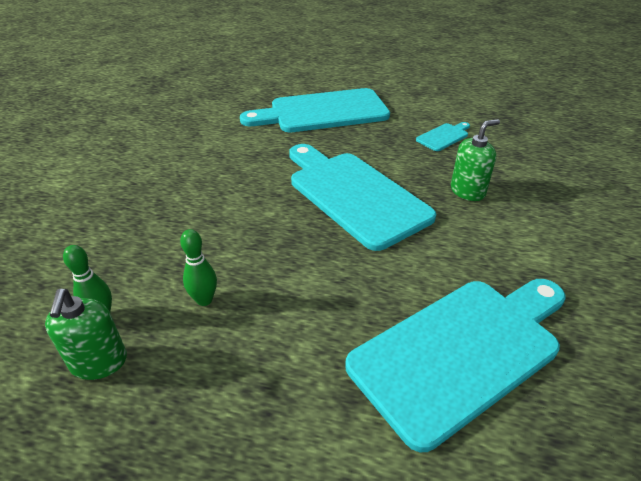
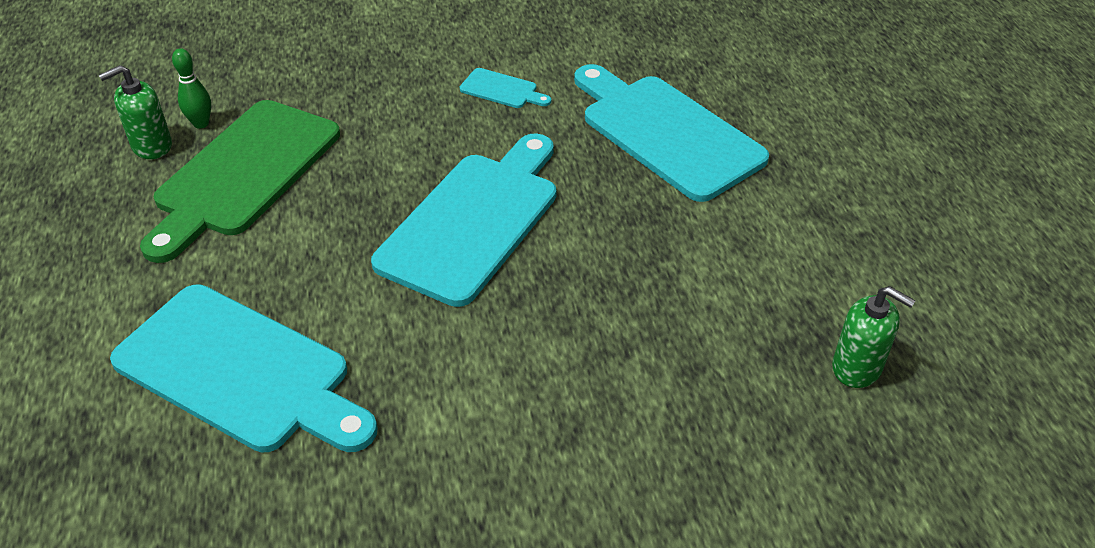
camera: 65 degrees right, 5 degrees up
green bowling pin [180,229,217,306] -> green cutting board [140,100,340,263]
turquoise cutting board [416,122,470,151] -> turquoise cutting board moved to [460,68,551,108]
green soap dispenser [451,119,500,201] -> green soap dispenser moved to [832,286,916,388]

